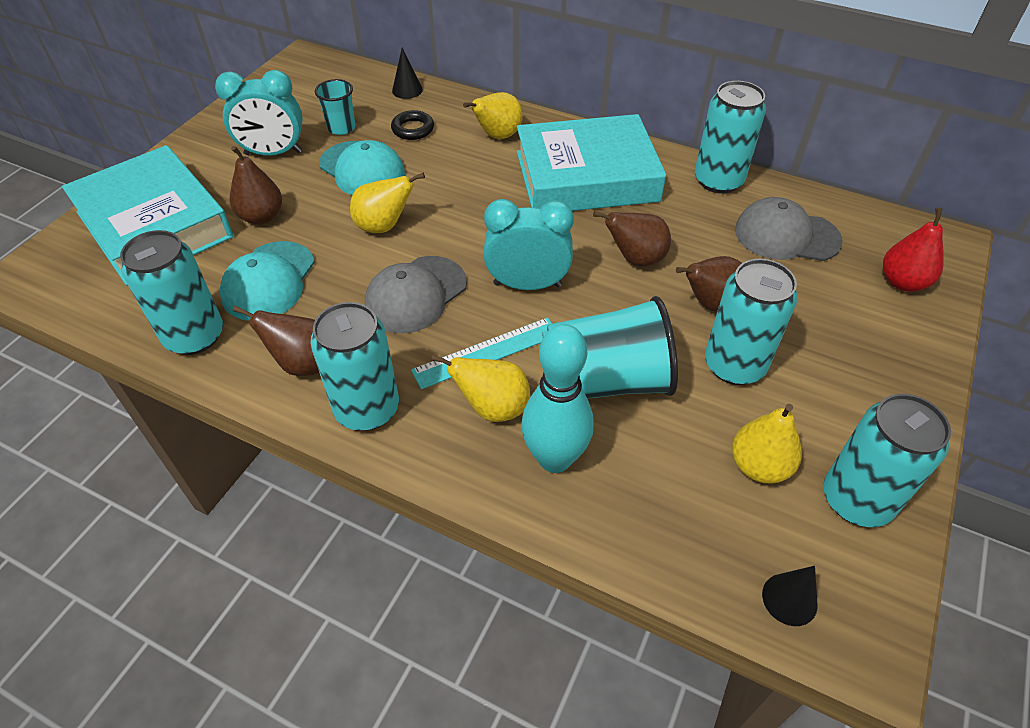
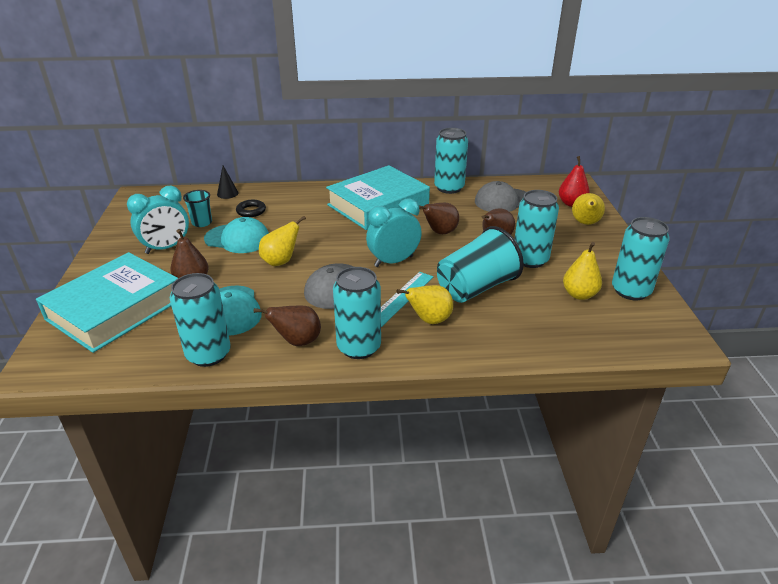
camera: 30 degrees left, 15 degrees down
turquoise book [62,145,233,286] -> turquoise book turned 75 degrees counterclockwise [36,252,178,353]
yellow pear [463,92,523,139] -> yellow pear moved to [572,193,605,225]
turquoise bowling pin [521,324,594,473] -> none
black cone [762,566,818,626] -> none

